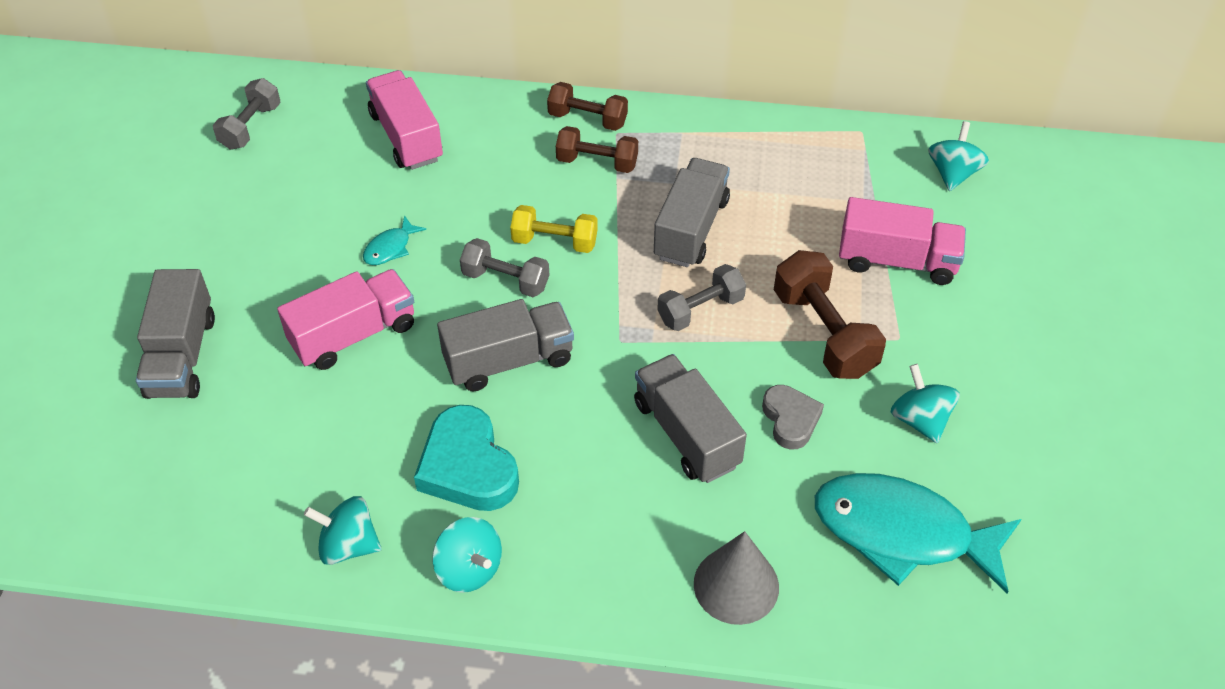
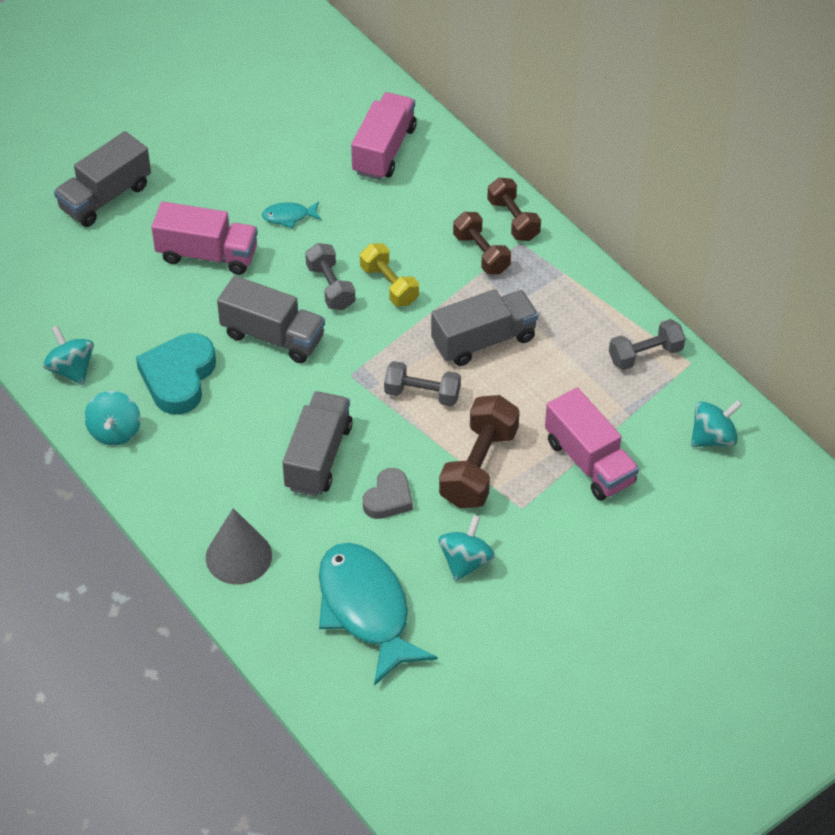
camera: 45 degrees right, 0 degrees up
grey dumbbell [213,78,281,150] -> grey dumbbell moved to [609,319,685,370]

